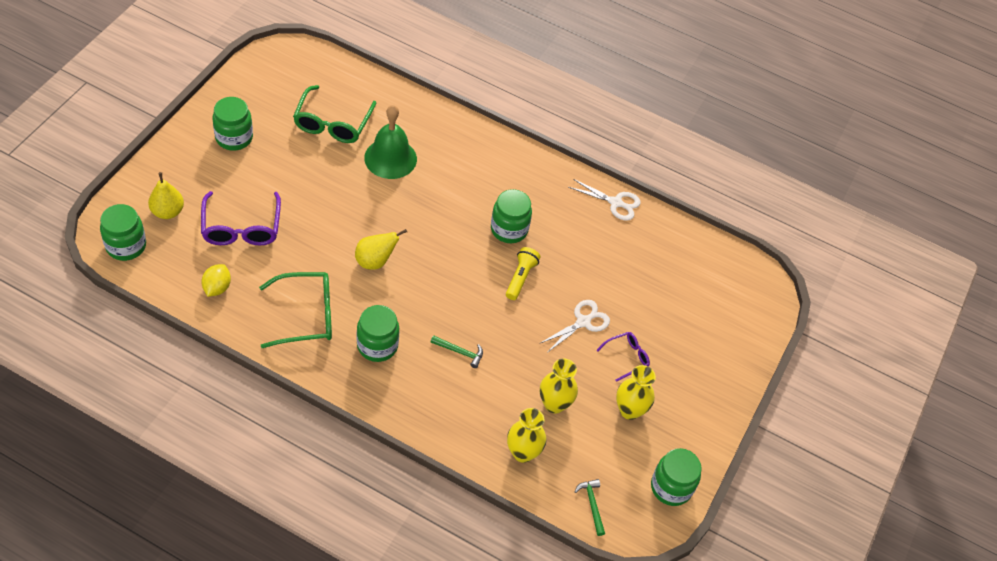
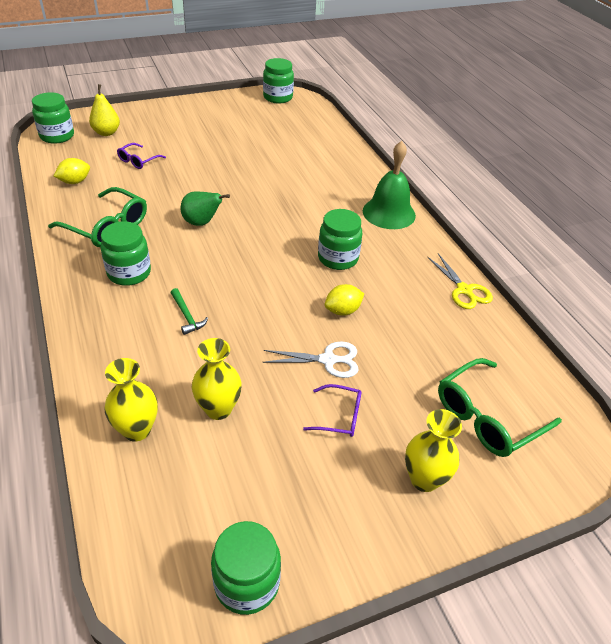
camera: 45 degrees right, 10 degrees down
purple glasses [201,191,281,245] -> purple glasses [117,143,166,169], size x0.55
green jar [213,97,253,151] -> green jar moved to [263,58,294,103]
green glasses [293,85,376,143] -> green glasses moved to [438,358,562,457]
yellow pear [355,229,407,270] -> green pear [181,191,230,226]
green bell [364,105,417,179] -> green bell moved to [363,141,416,229]
yellow flashlight [506,247,540,300] -> none
white scissors [568,179,641,221] -> yellow scissors [427,253,493,309]
green hammer [574,479,605,536] -> none
yellow vase [616,365,656,420] -> yellow vase moved to [405,409,462,492]
none -> yellow lemon [325,284,364,316]

